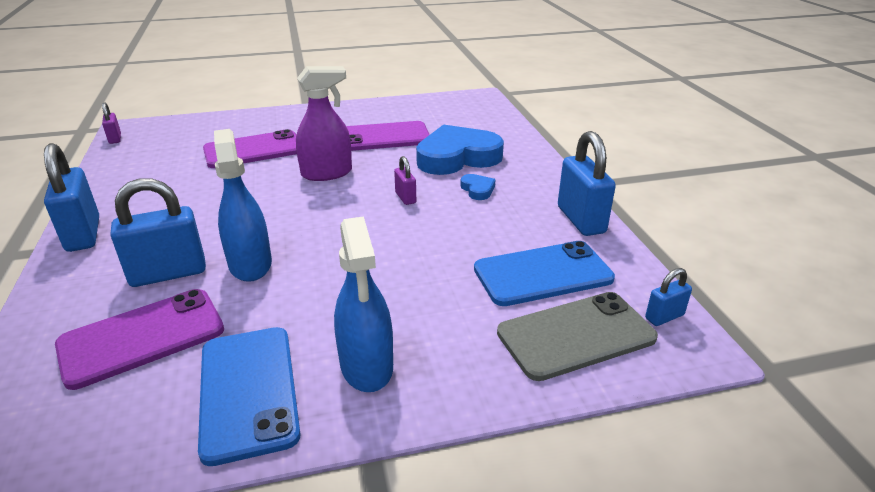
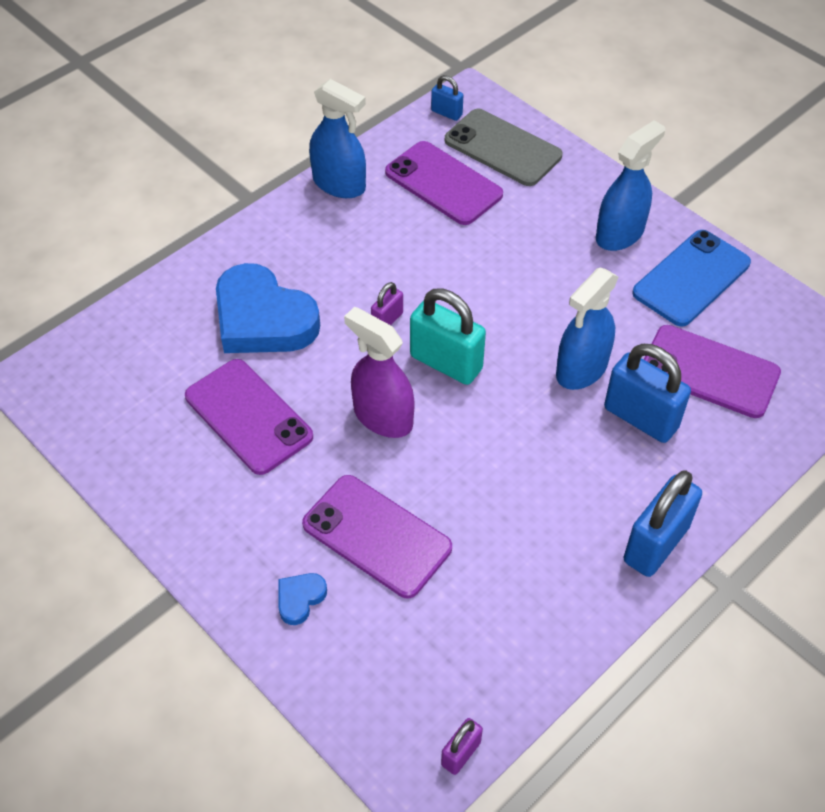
camera: 120 degrees left, 20 degrees up
blue heart [460,174,495,200] -> blue heart moved to [278,573,327,625]
blue phone [474,241,615,306] -> purple phone [385,141,503,225]
blue padlock [558,131,616,236] -> blue spray bottle [309,79,366,198]
none -> turquoise padlock [410,288,486,385]

